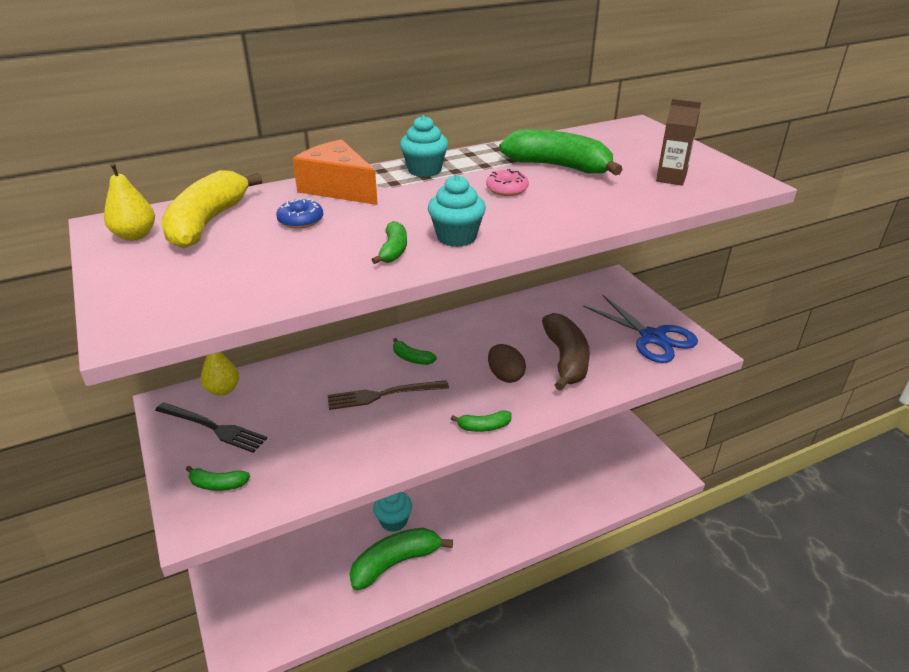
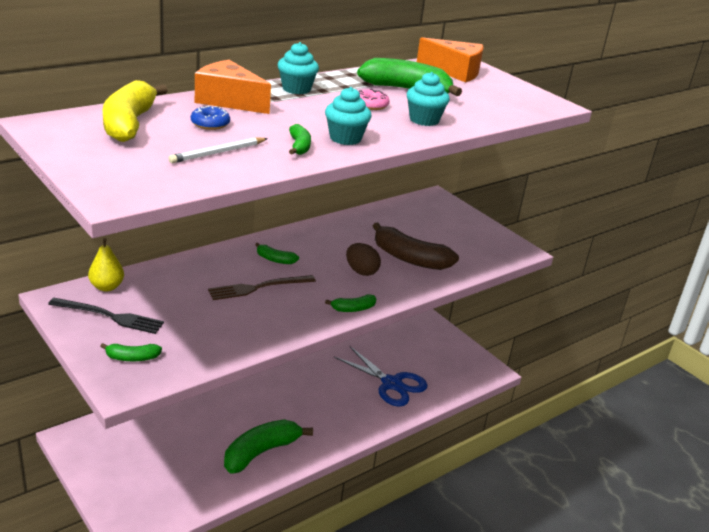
camera: 15 degrees left, 5 degrees down
yellow pear [104,162,155,241] -> none
turquoise cupcake [373,492,412,532] -> turquoise cupcake moved to [407,72,450,126]
brown banana [542,313,590,391] -> brown banana turned 135 degrees clockwise [373,222,459,270]
blue scissors [583,295,698,363] -> blue scissors moved to [334,346,428,407]
brown carton [656,99,701,186] -> none
none -> white pencil [169,137,268,163]
none -> orange cheese [417,37,483,83]

